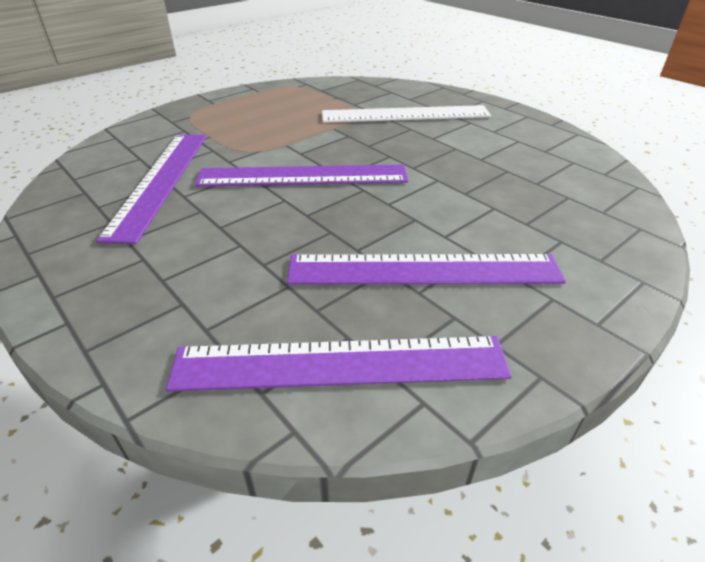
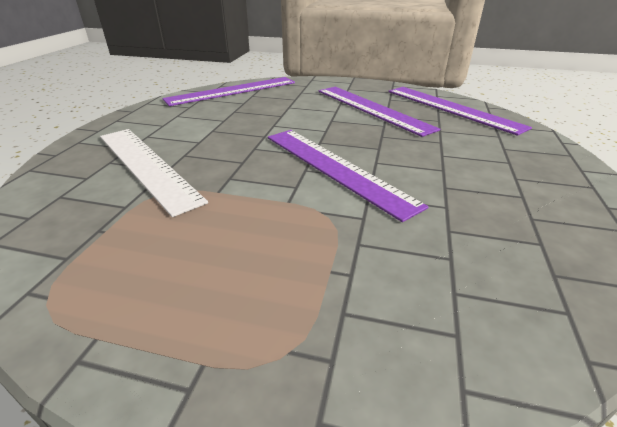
camera: 125 degrees left, 5 degrees down
purple ruler [96,134,207,244] -> purple ruler moved to [162,77,295,106]

